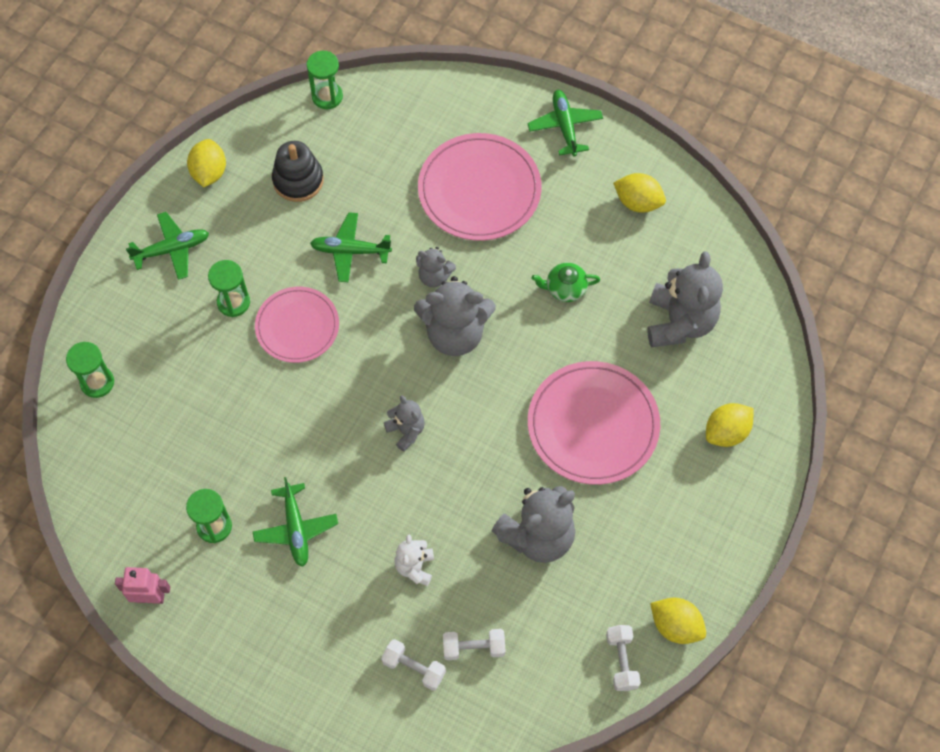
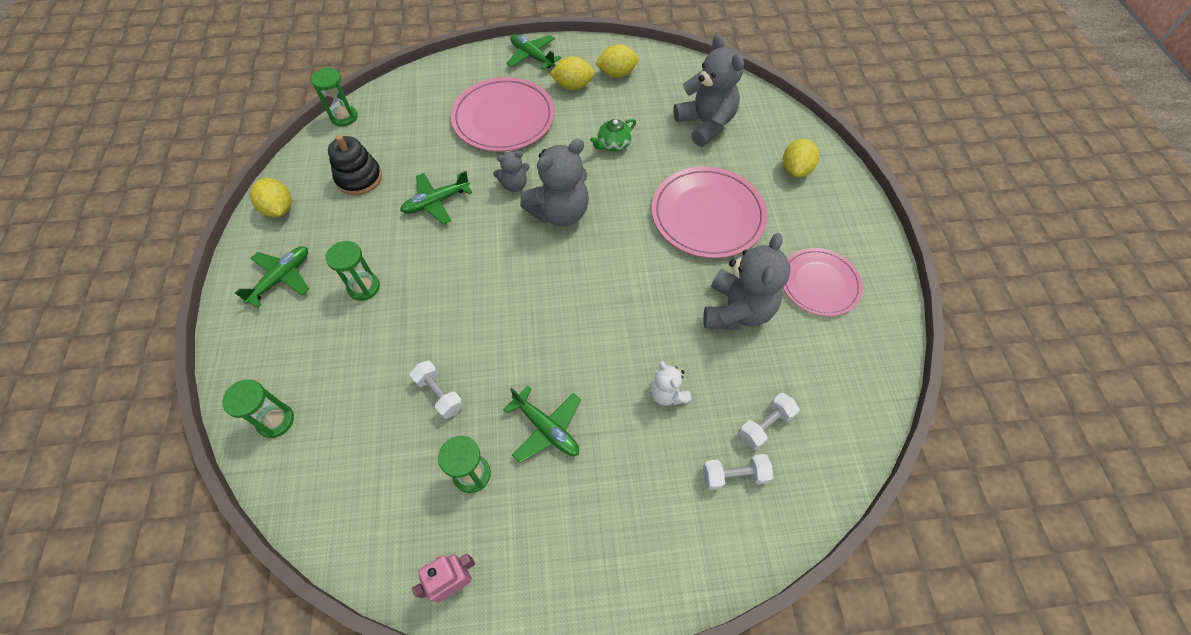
camera: 35 degrees left, 5 degrees down
pink plate [255,287,339,363] -> pink plate moved to [783,248,863,316]
grey teddy bear [384,395,425,452] -> none
white dumbbell [606,625,641,691] -> white dumbbell moved to [410,360,463,419]
yellow lemon [650,598,706,644] -> yellow lemon moved to [550,56,595,90]

